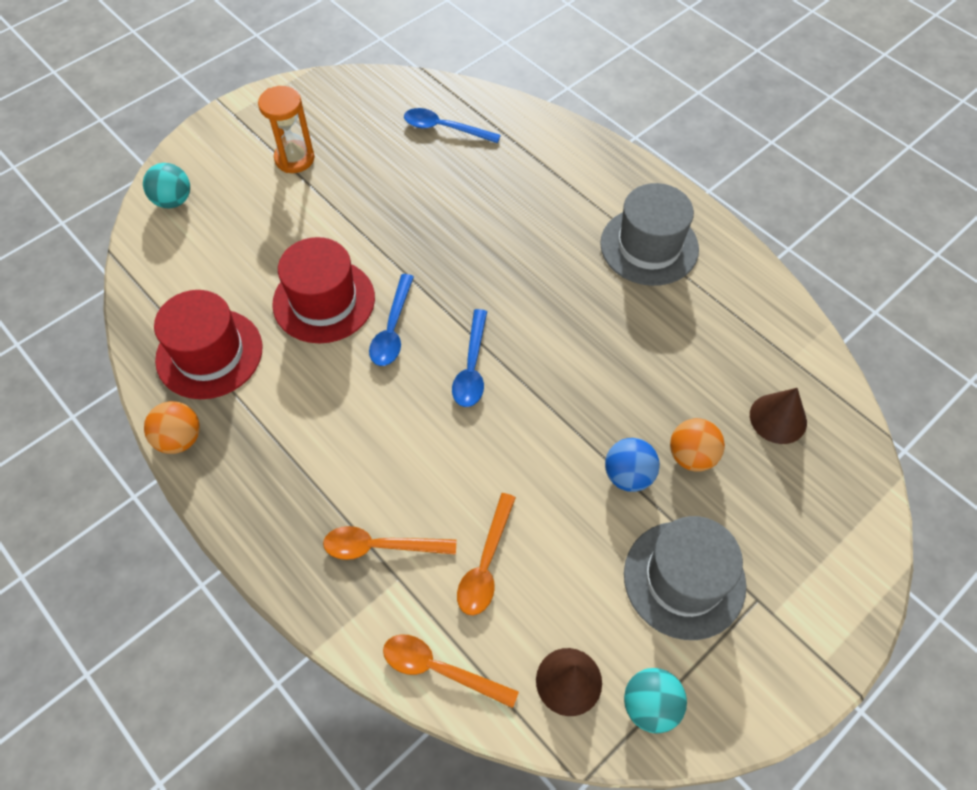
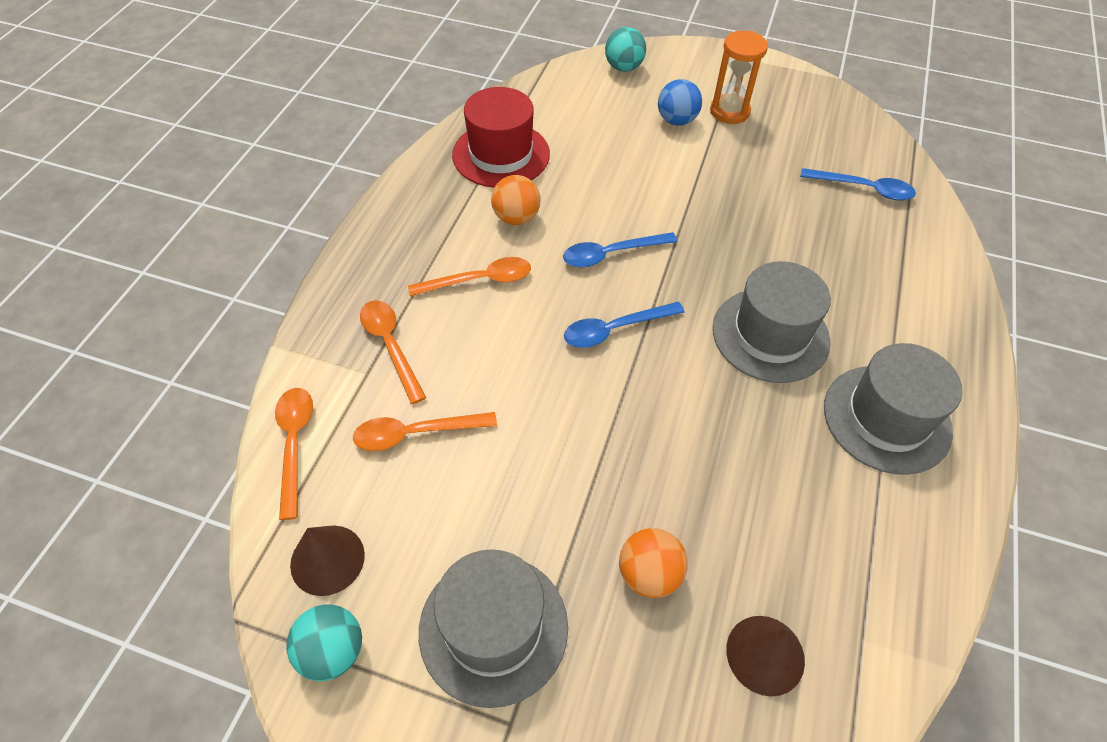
camera: 60 degrees right, 5 degrees down
orange ball [144,401,200,454] -> orange ball moved to [491,175,541,225]
red hat [273,237,375,343] -> none
blue spoon [404,108,501,143] -> blue spoon turned 120 degrees clockwise [800,168,916,200]
blue ball [605,438,660,492] -> blue ball moved to [658,79,702,126]
none -> orange spoon [408,257,531,296]
none -> grey hat [713,261,831,383]

